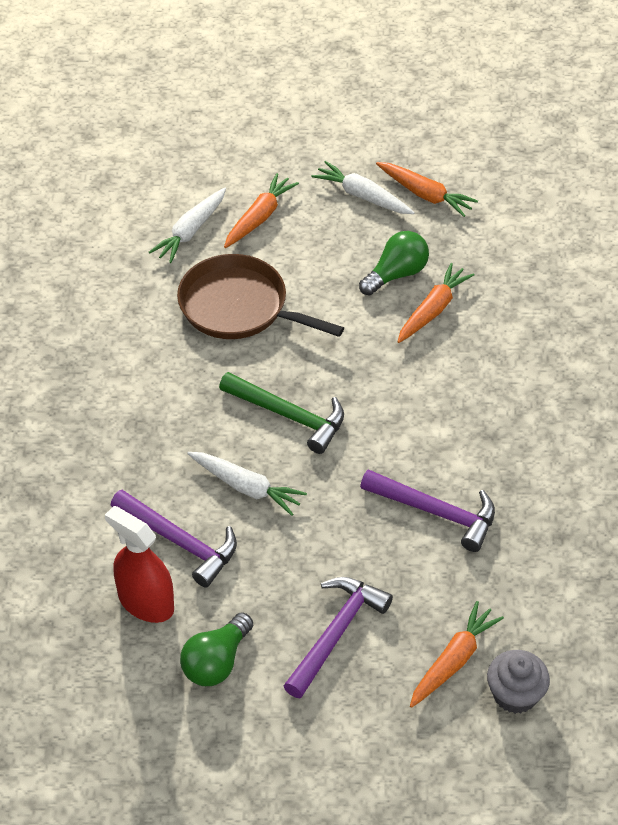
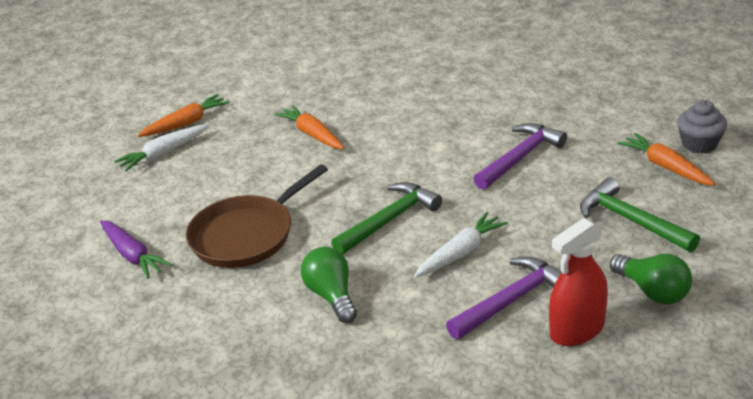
camera: 70 degrees left, 15 degrees down
white carrot [149,187,226,263] -> purple carrot [100,220,172,278]
orange carrot [224,173,299,248] -> none
purple hammer [284,577,393,698] -> green hammer [580,177,700,252]
green light bulb [359,231,429,296] -> green light bulb moved to [301,247,357,323]

